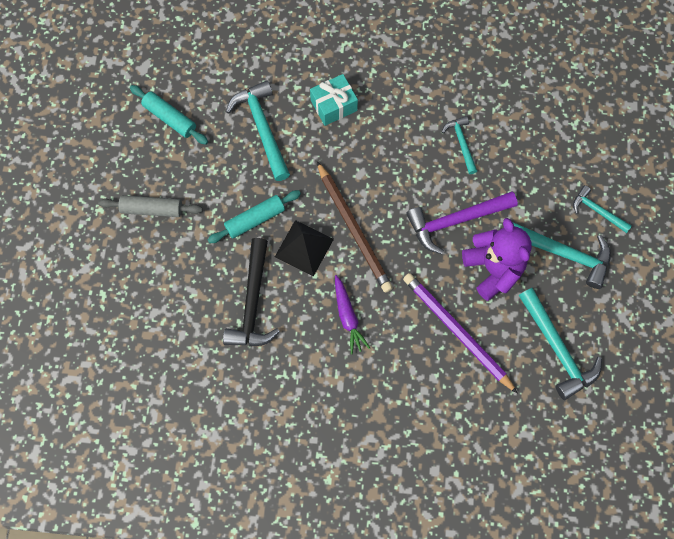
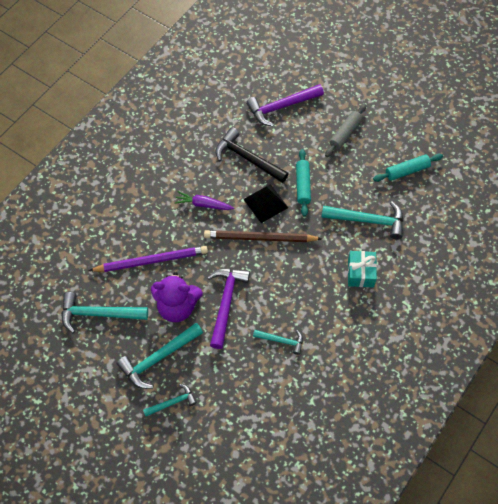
camera: 120 degrees right, 10 degrees down
none -> purple hammer [246,84,324,126]

